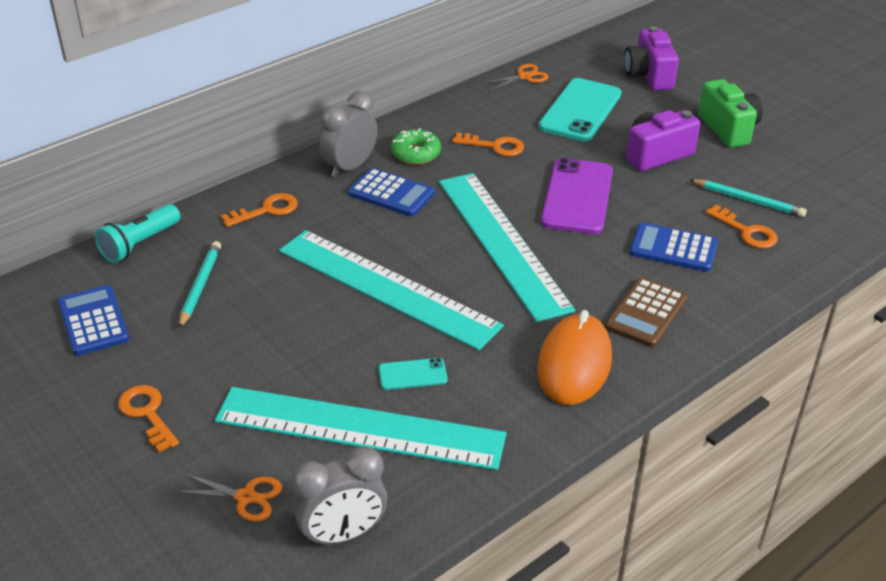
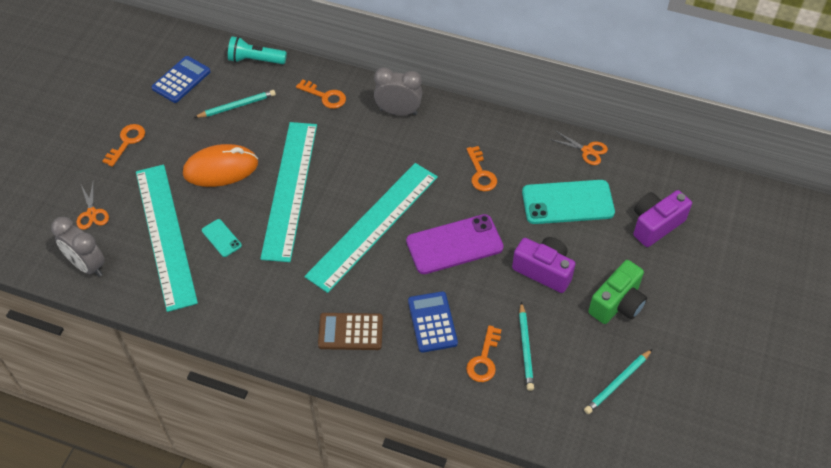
camera: 60 degrees right, 15 degrees up
blue calculator [348,168,435,216] -> none
green donut [391,128,441,165] -> none
orange mouse [537,310,612,405] -> orange mouse moved to [183,144,258,187]
none -> turquoise pencil [584,349,652,414]

